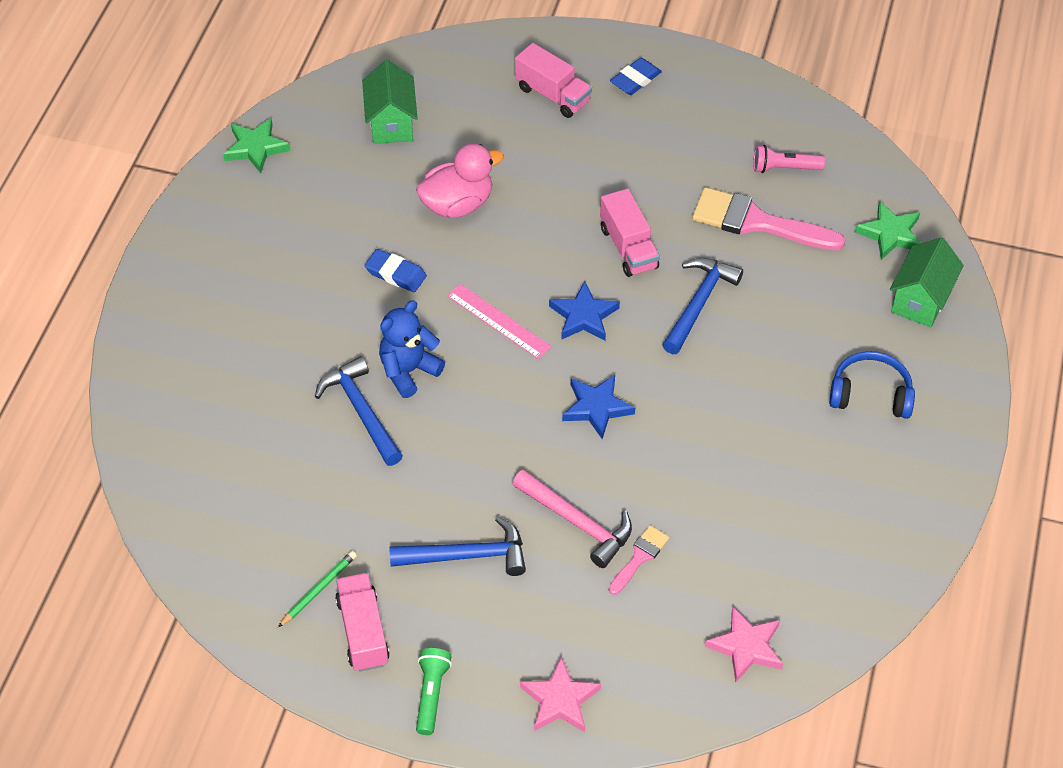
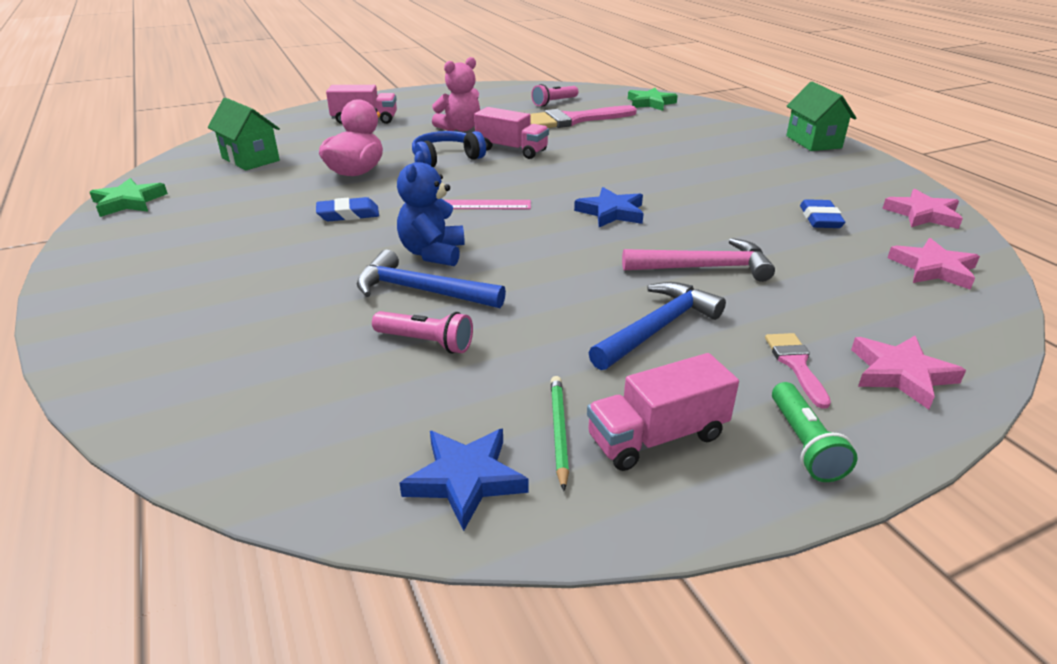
camera: 40 degrees left, 20 degrees down
pink truck [335,573,390,672] -> pink truck turned 60 degrees counterclockwise [587,353,739,471]
green flashlight [416,648,452,735] -> green flashlight turned 150 degrees counterclockwise [772,382,858,482]
blue star [549,281,620,341] -> blue star moved to [400,429,528,531]
pink brush [609,525,669,595] -> pink brush moved to [765,333,831,409]
blue eraser [610,58,662,95] -> blue eraser moved to [800,199,845,228]
blue hammer [662,258,743,354] -> none
blue headphones [829,351,915,419] -> blue headphones moved to [412,131,486,168]
green house [890,238,964,328] -> green house moved to [786,82,856,151]
none -> pink flashlight [372,311,473,354]
none -> pink teddy bear [432,57,480,131]
none -> pink star [882,189,963,229]

